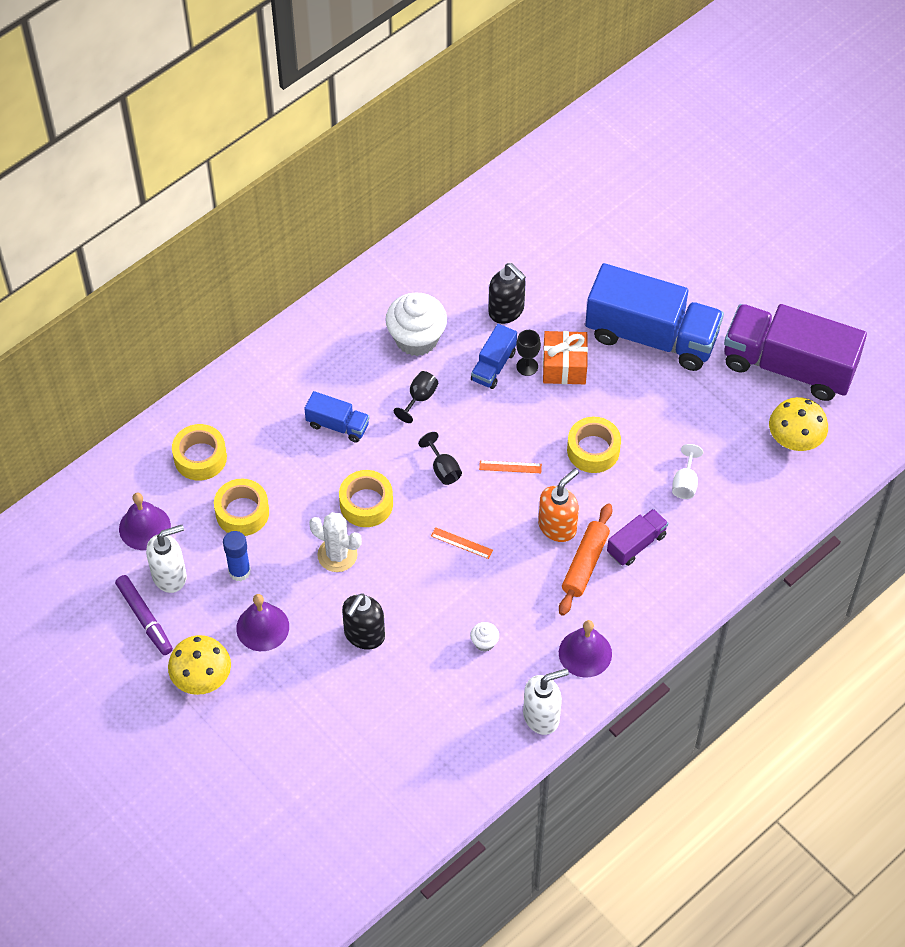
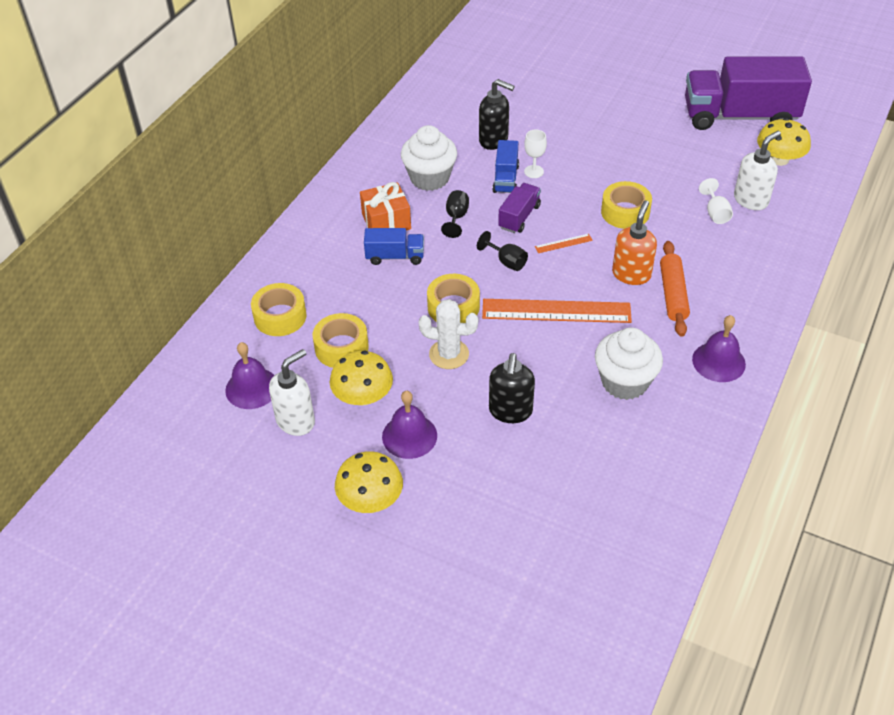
camera: 20 degrees left, 10 degrees down
purple marker [115,575,173,655] -> none
blue glue stick [223,531,251,581] -> yellow mushroom [330,350,393,406]
orange ruler [431,527,493,559] -> orange ruler [482,299,632,323], size x2.41
white cupcake [470,622,499,652] -> white cupcake [595,327,663,400], size x2.29
black goblet [516,330,541,376] -> white goblet [524,130,547,178]
white soap dispenser [523,669,569,735] -> white soap dispenser moved to [734,131,781,210]
orange gift [543,331,588,384] -> orange gift moved to [360,182,411,231]
blue truck [585,263,724,371] -> none
purple truck [607,509,668,566] -> purple truck moved to [498,183,541,233]

